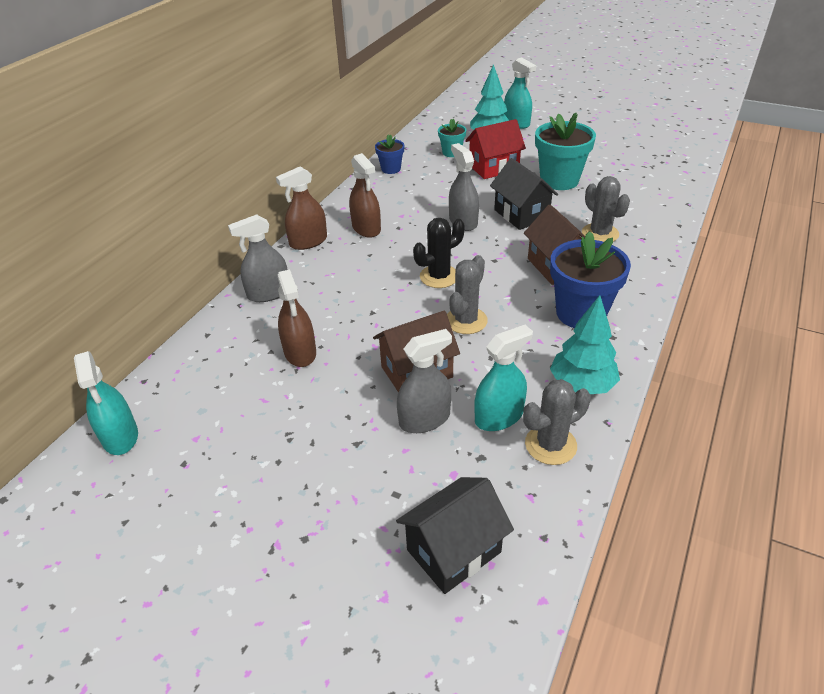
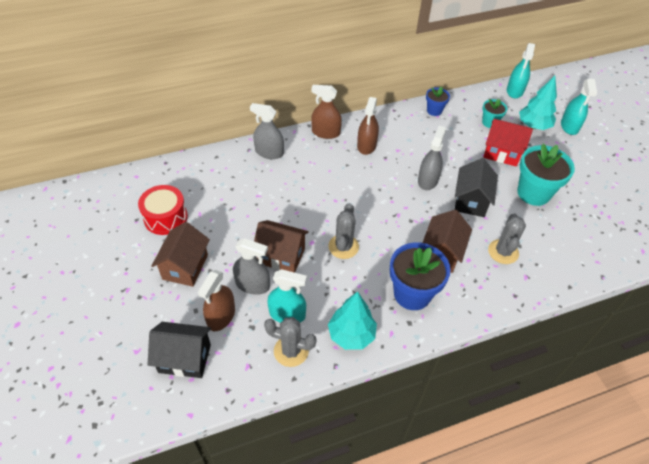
camera: 40 degrees right, 10 degrees up
turquoise spray bottle [74,351,138,455] -> turquoise spray bottle moved to [507,43,535,98]
brown spray bottle [278,269,316,367] -> brown spray bottle moved to [198,270,235,331]
black cactus [413,218,464,288] -> none
grey cactus [447,255,488,334] -> grey cactus turned 60 degrees counterclockwise [328,203,359,259]
none -> red drum [138,185,188,235]
none -> brown house [152,222,210,287]

